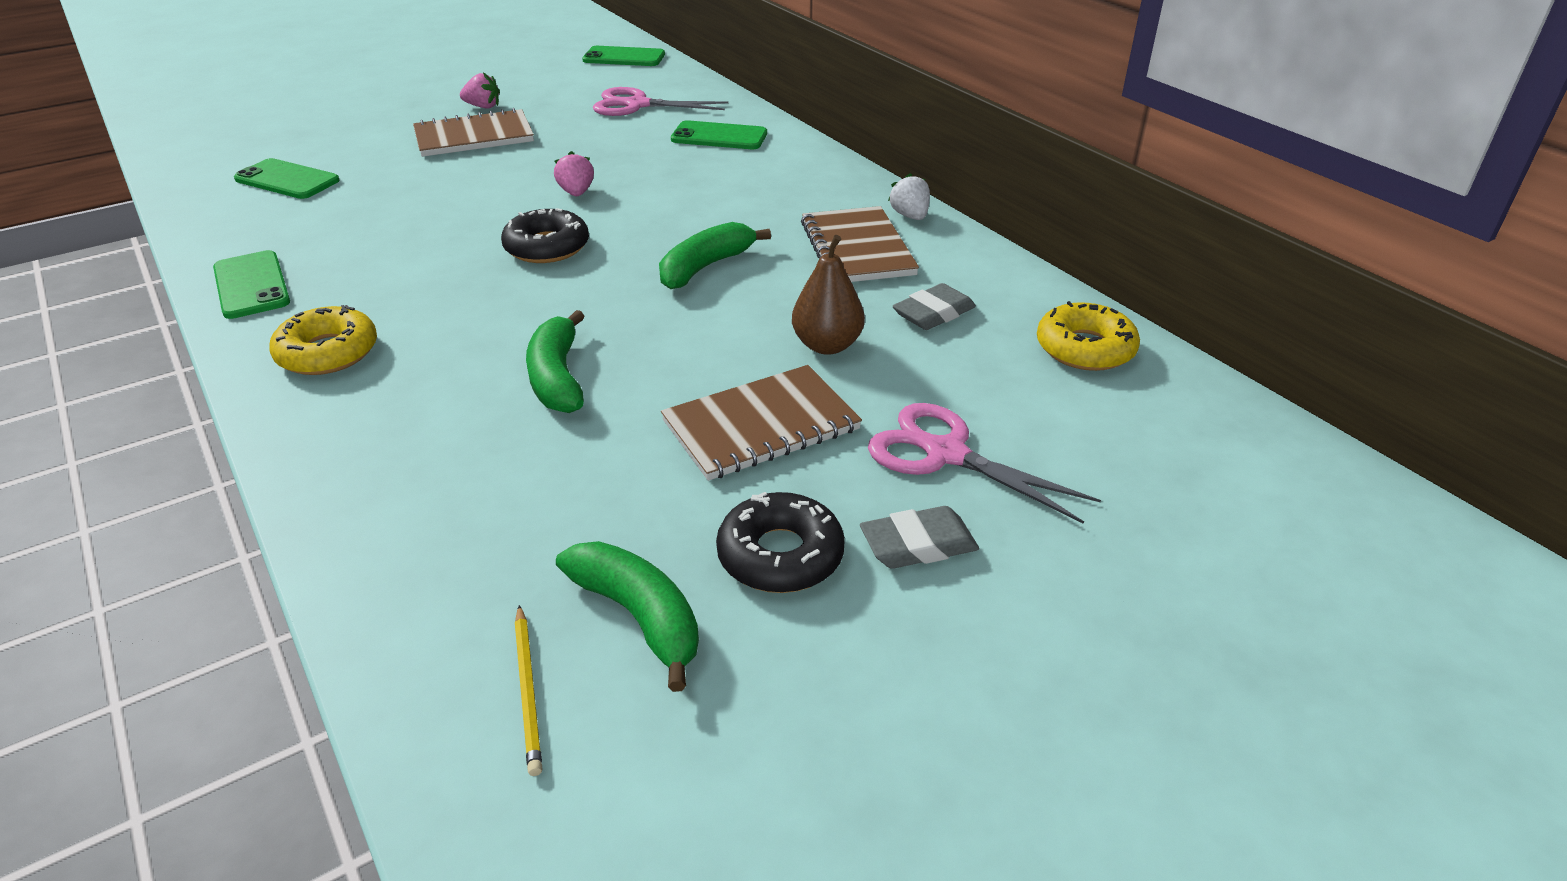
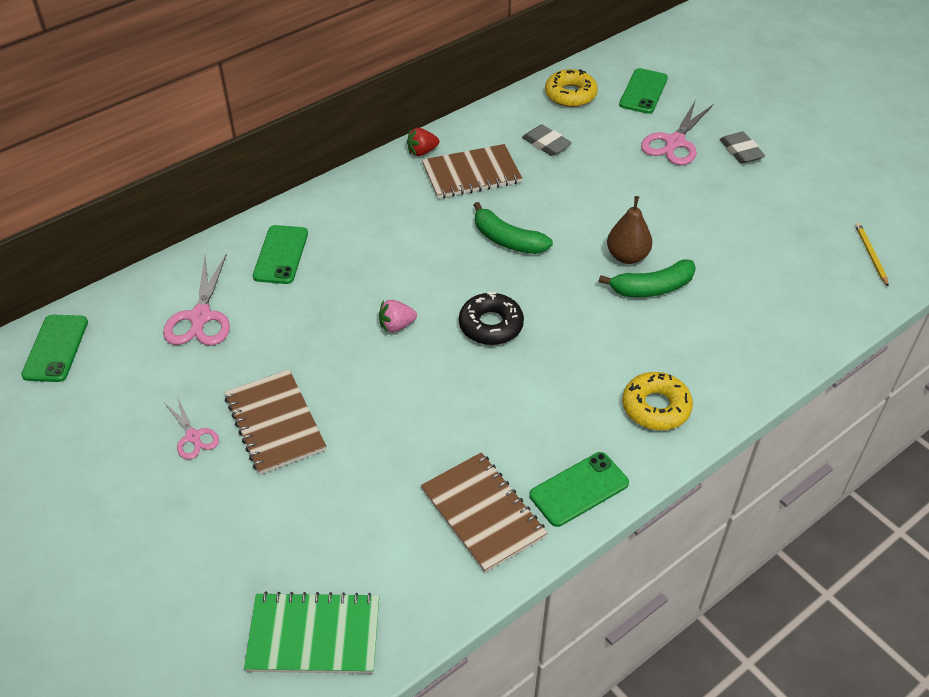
camera: 95 degrees left, 10 degrees up
green phone [234,158,340,199] -> green phone moved to [619,68,668,114]
pink strawberry [460,73,500,108] -> pink scissors [165,396,219,460]
yellow pencil [515,605,542,776] -> yellow pencil turned 75 degrees counterclockwise [855,223,889,287]
green banana [556,541,699,692] -> none
brown notebook [661,365,862,481] -> brown notebook moved to [421,452,547,573]
black donut [716,492,845,593] -> none
brown pear [792,235,865,355] -> brown pear moved to [607,196,652,264]
white strawberry [888,173,930,220] -> red strawberry [407,128,439,156]
none -> green notebook [244,591,379,674]

